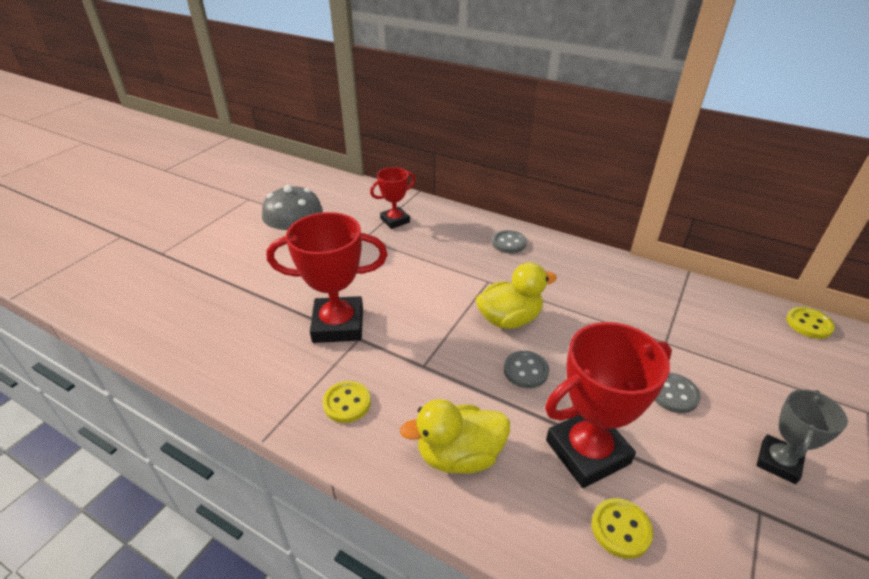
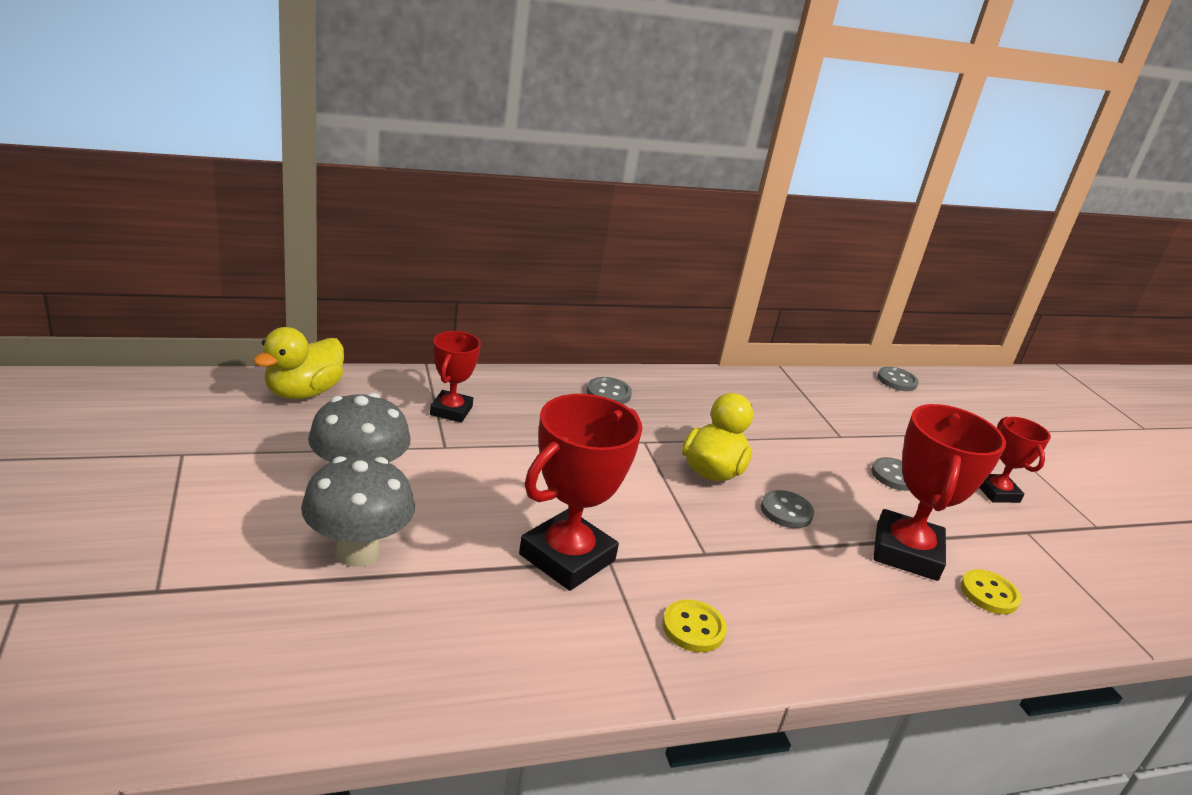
camera: 50 degrees left, 10 degrees down
yellow duck [400,399,510,474] -> yellow duck moved to [253,327,344,399]
grey trophy [756,389,848,484] -> red trophy [979,417,1051,503]
yellow button [786,307,835,339] -> grey button [877,367,919,391]
none -> grey mushroom [301,456,415,567]

